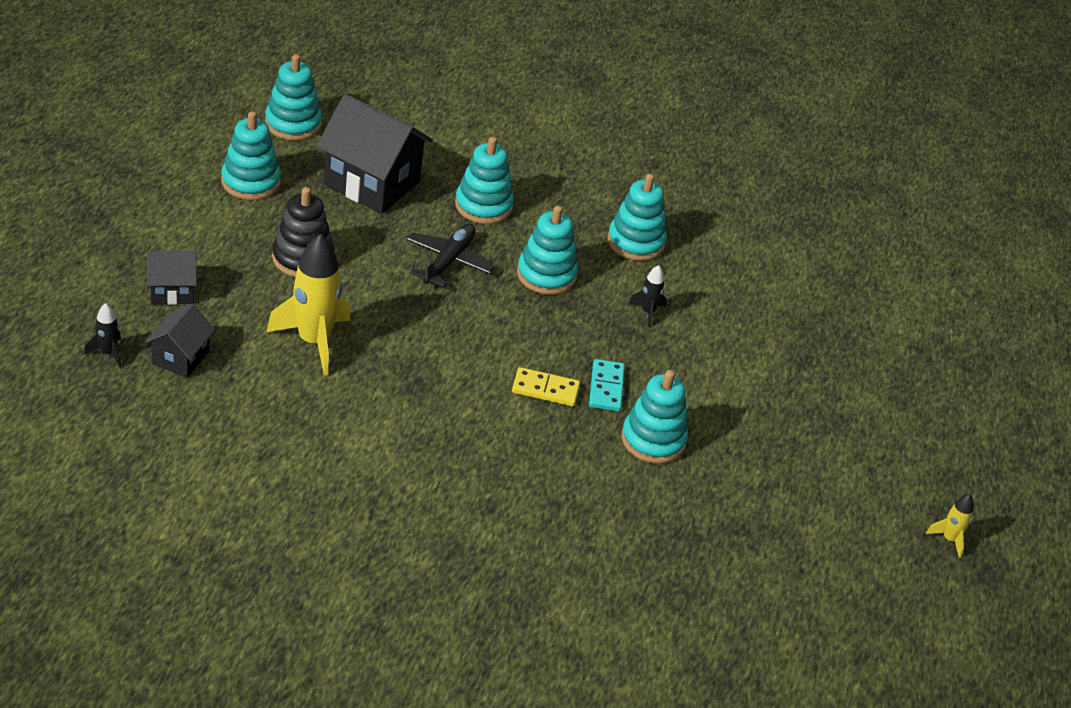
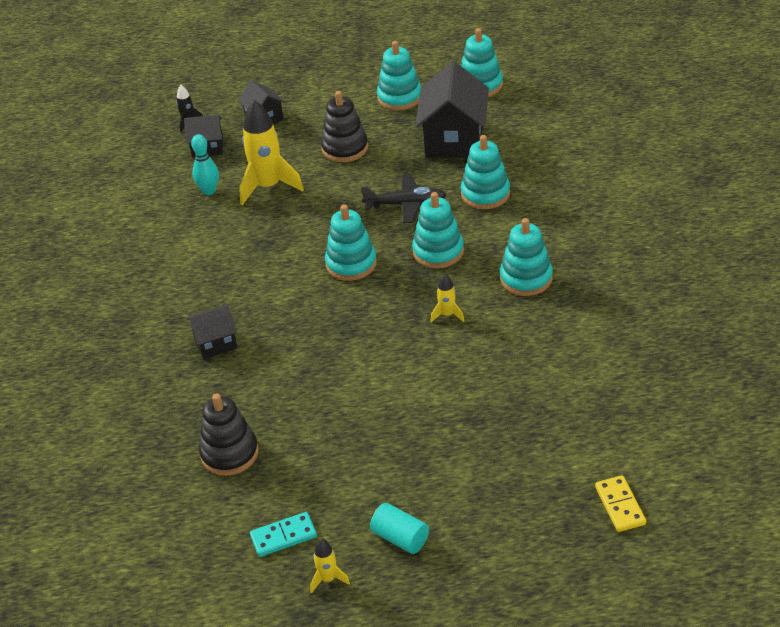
camera: 75 degrees right, 0 degrees up
yellow domino [512,367,580,406] -> yellow domino moved to [595,475,646,532]
turquoise domino [589,359,625,412] -> turquoise domino moved to [250,512,317,557]
turquoise stacking toy [622,370,688,464] -> turquoise stacking toy moved to [325,204,377,281]
black rocket [628,265,667,327] -> yellow rocket [430,274,464,322]
none -> black house [187,304,237,359]
none -> turquoise bowling pin [191,134,219,195]
none -> black stacking toy [199,393,258,476]
none -> turquoise cylinder [370,503,429,554]

